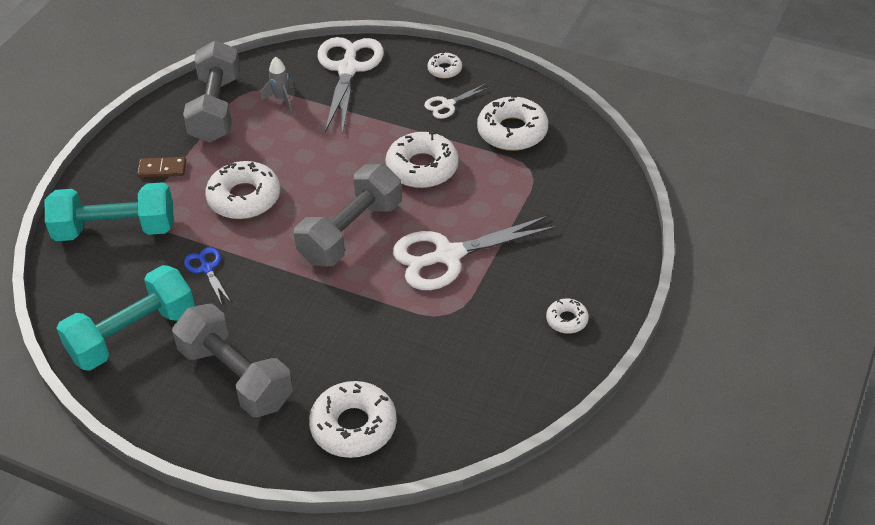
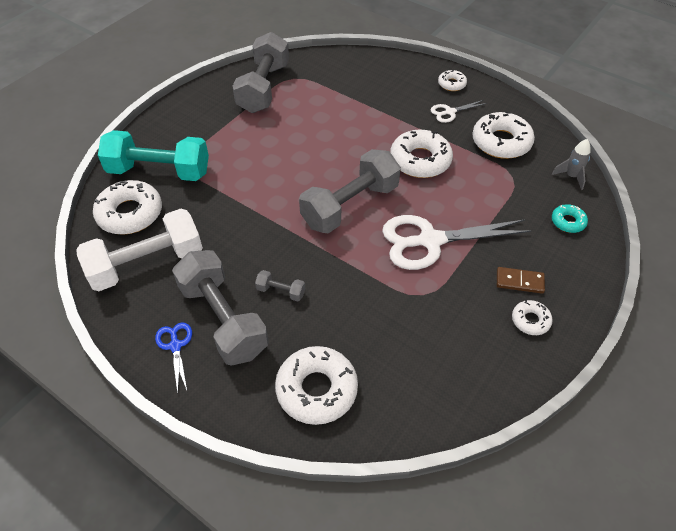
camera: 10 degrees right, 5 degrees up
turquoise dumbbell [56,265,195,371] -> white dumbbell [76,209,203,291]
brown domino [137,157,186,178] -> brown domino moved to [497,267,545,294]
blue scissors [184,247,230,304] -> blue scissors moved to [155,322,192,394]
white donut [205,161,280,219] -> white donut moved to [93,180,162,235]
grey rocket [261,57,294,111] -> grey rocket moved to [552,139,591,190]
white scissors [318,37,384,134] -> none
none -> grey dumbbell [255,270,305,301]
none -> turquoise donut [552,204,588,233]

